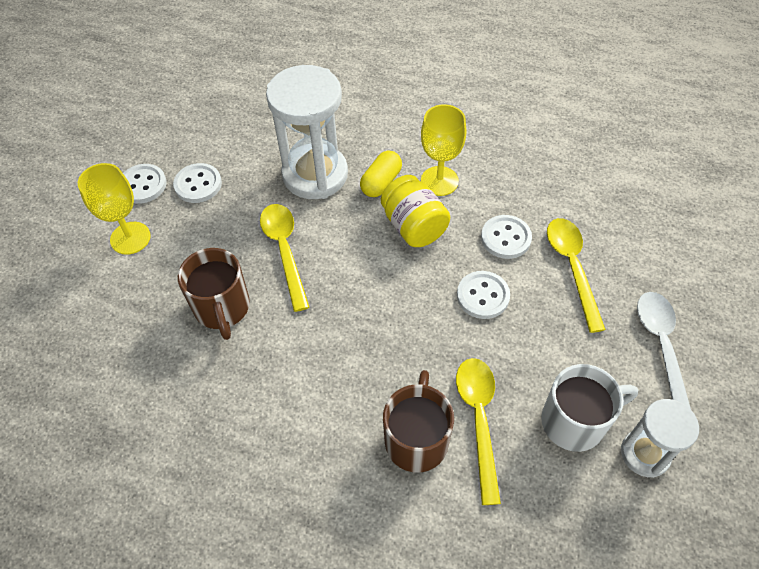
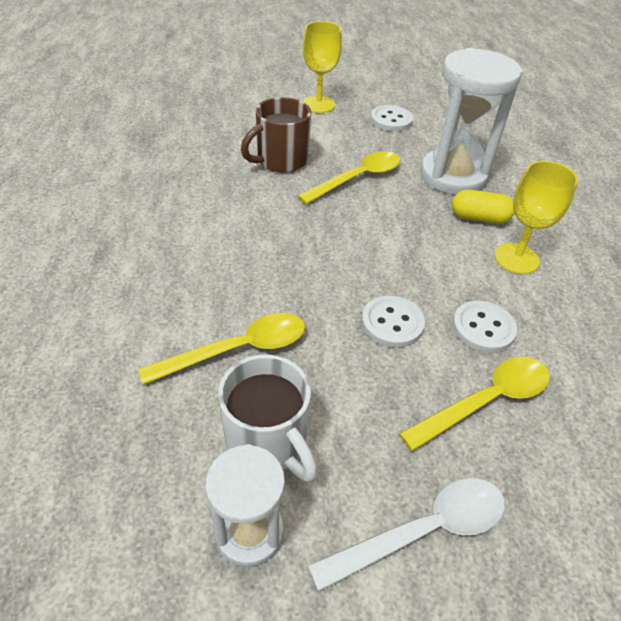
camera: 65 degrees right, 10 degrees down
white button [123,164,167,204] -> none
yellow jar [381,175,450,247] -> none
brown mug [383,370,454,473] -> none

